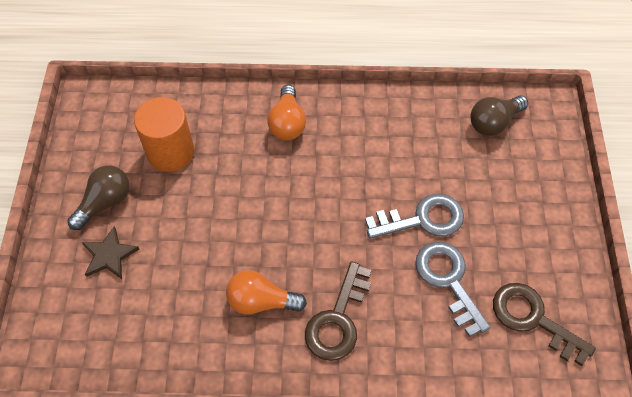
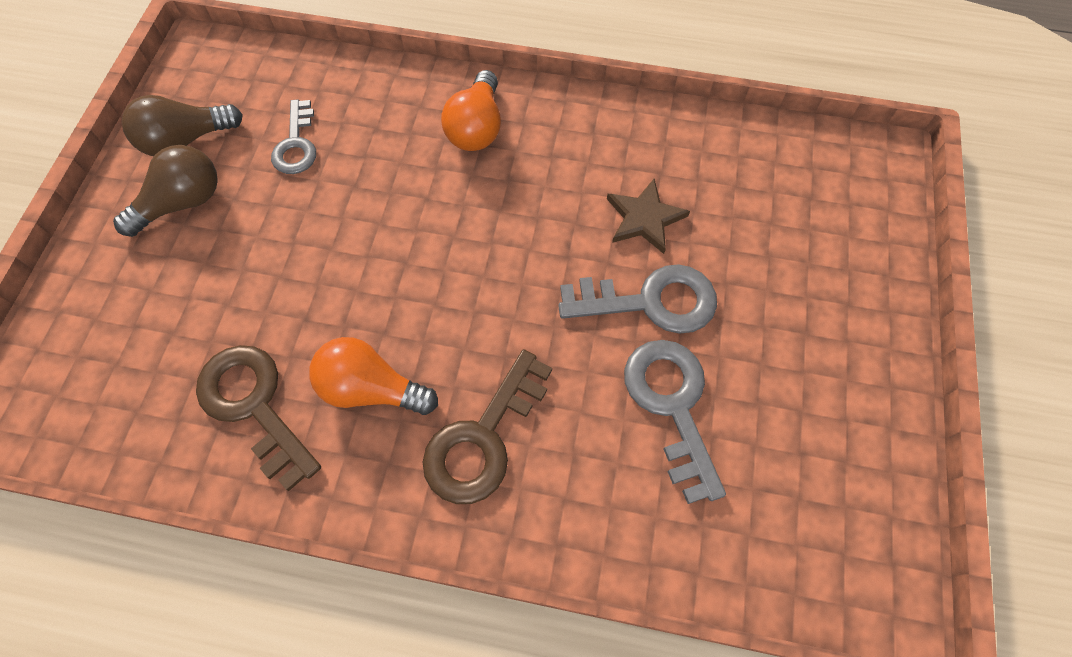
camera: 10 degrees right, 5 degrees up
brown star [82,226,139,279] -> brown star moved to [607,179,690,254]
orange cylinder [134,97,194,172] -> grey key [271,99,316,174]
brown light bulb [470,96,528,136] -> brown light bulb moved to [122,95,243,156]
brown key [493,283,596,366] -> brown key moved to [196,345,321,491]

